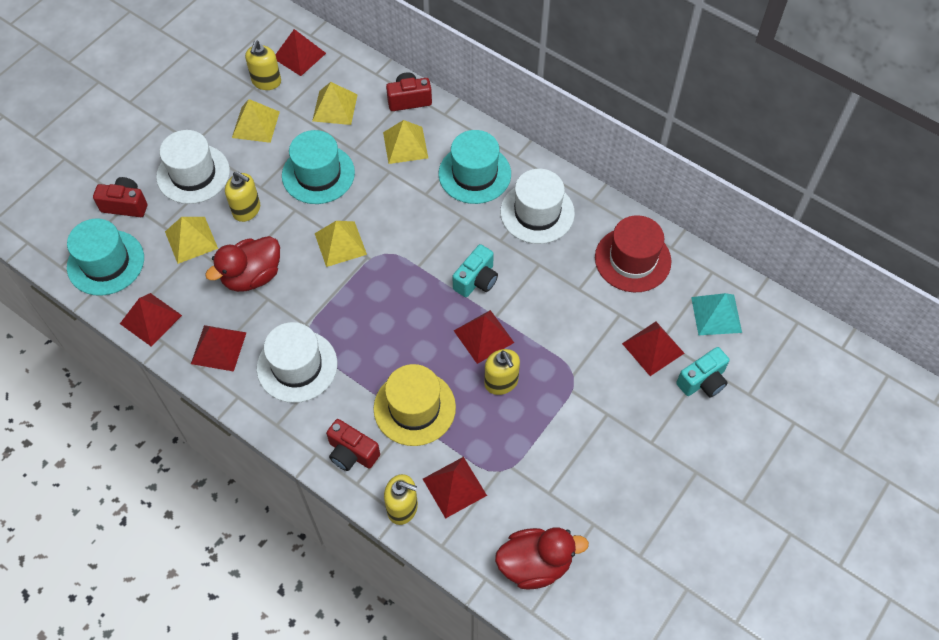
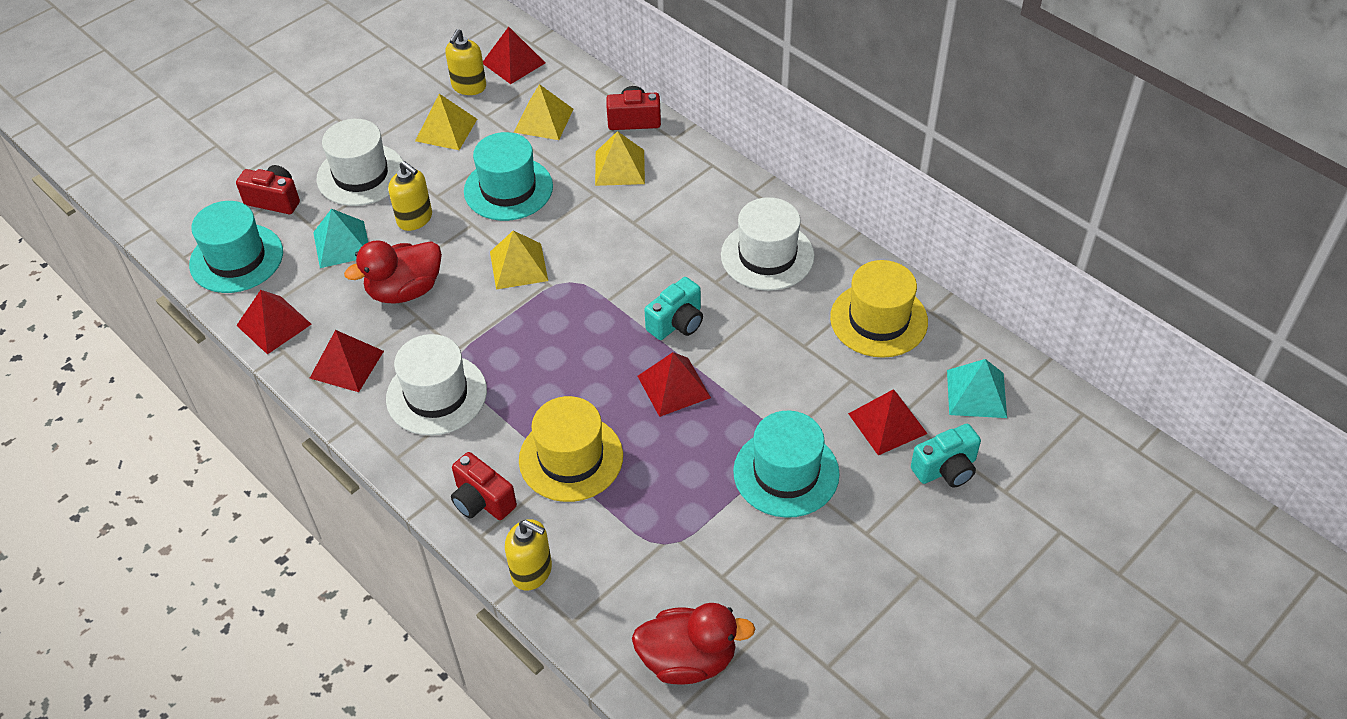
camera: 10 degrees right, 10 degrees down
yellow pyramid [165,217,218,264] -> turquoise pyramid [313,209,368,268]
red pyramid [423,457,487,519] -> none
turquoise hat [439,130,511,204] -> turquoise hat moved to [733,411,840,518]
yellow soap dispenser [484,349,520,395] -> none
red hat [595,215,671,292] -> yellow hat [830,260,928,358]

